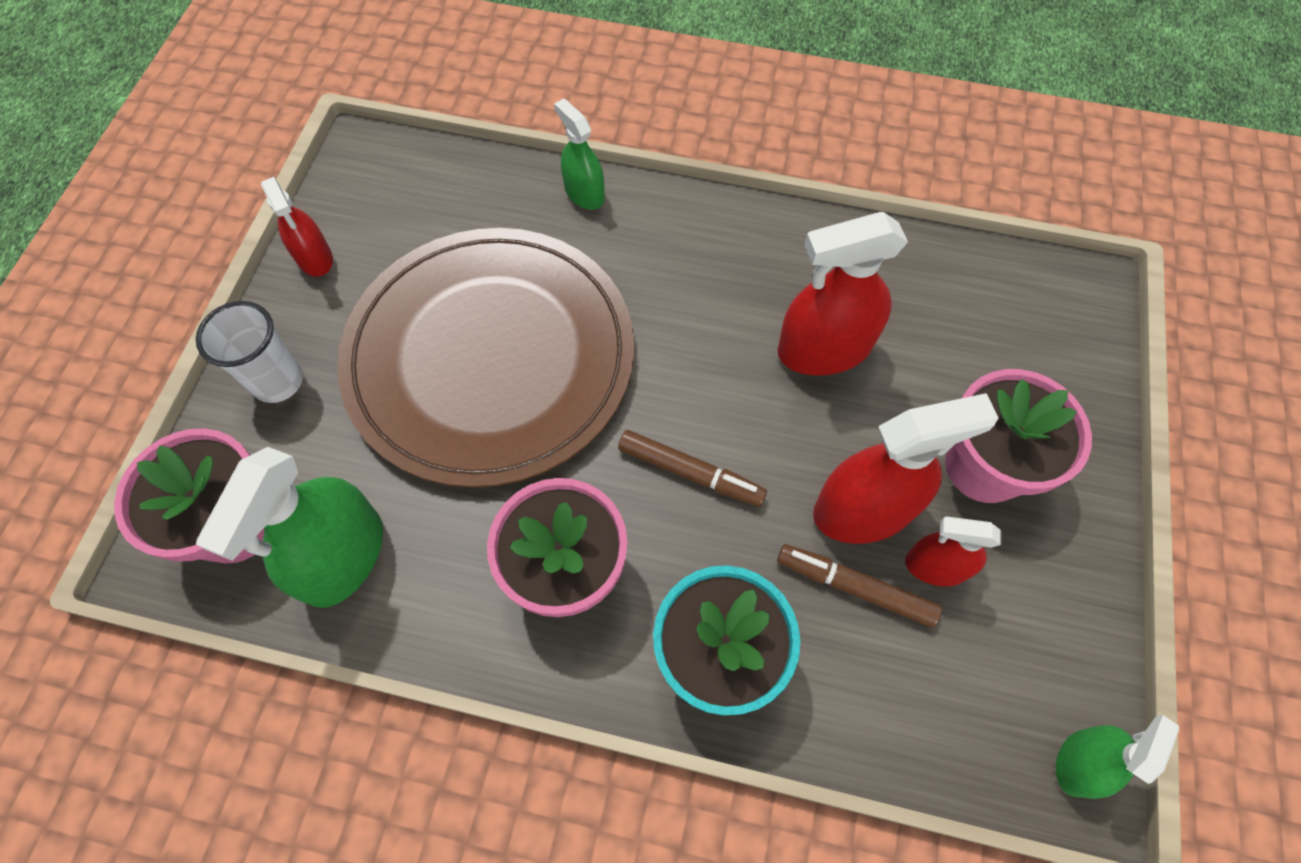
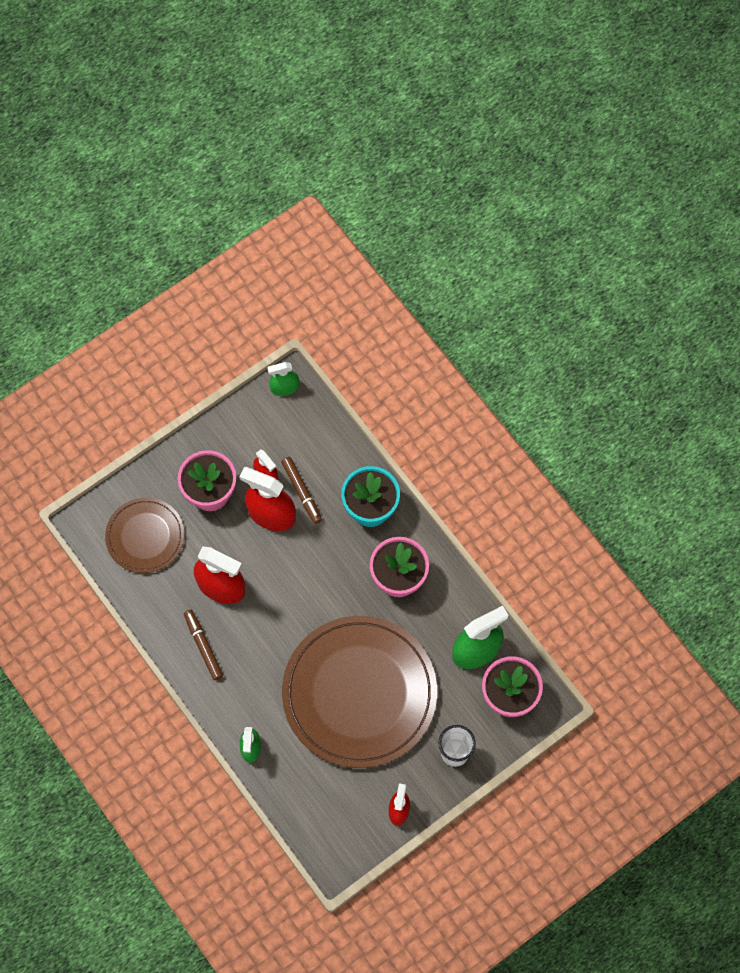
camera: 140 degrees left, 5 degrees up
brown marker [618,430,767,507] -> brown marker moved to [184,610,223,680]
none -> brown plate [105,497,184,573]

